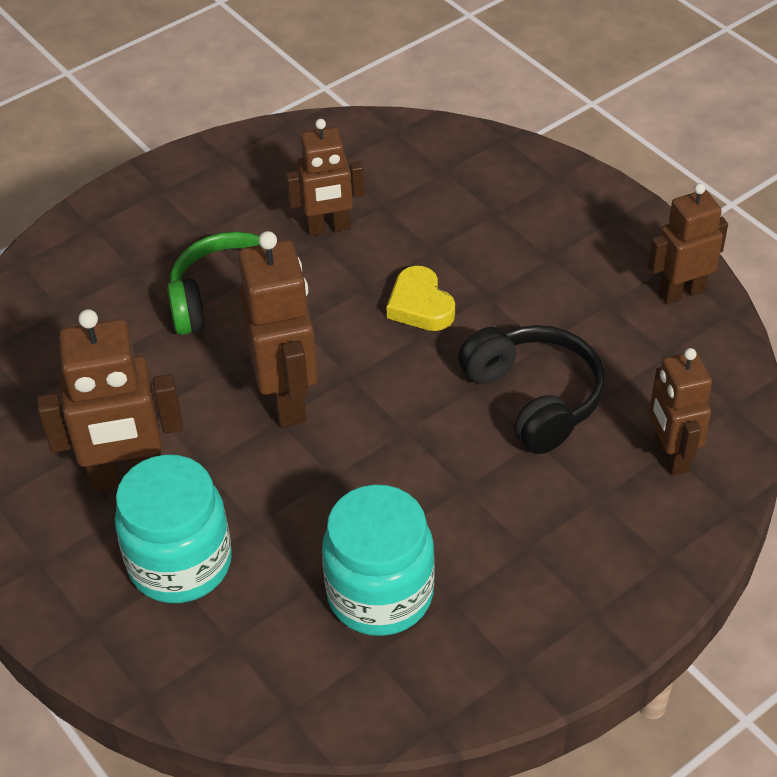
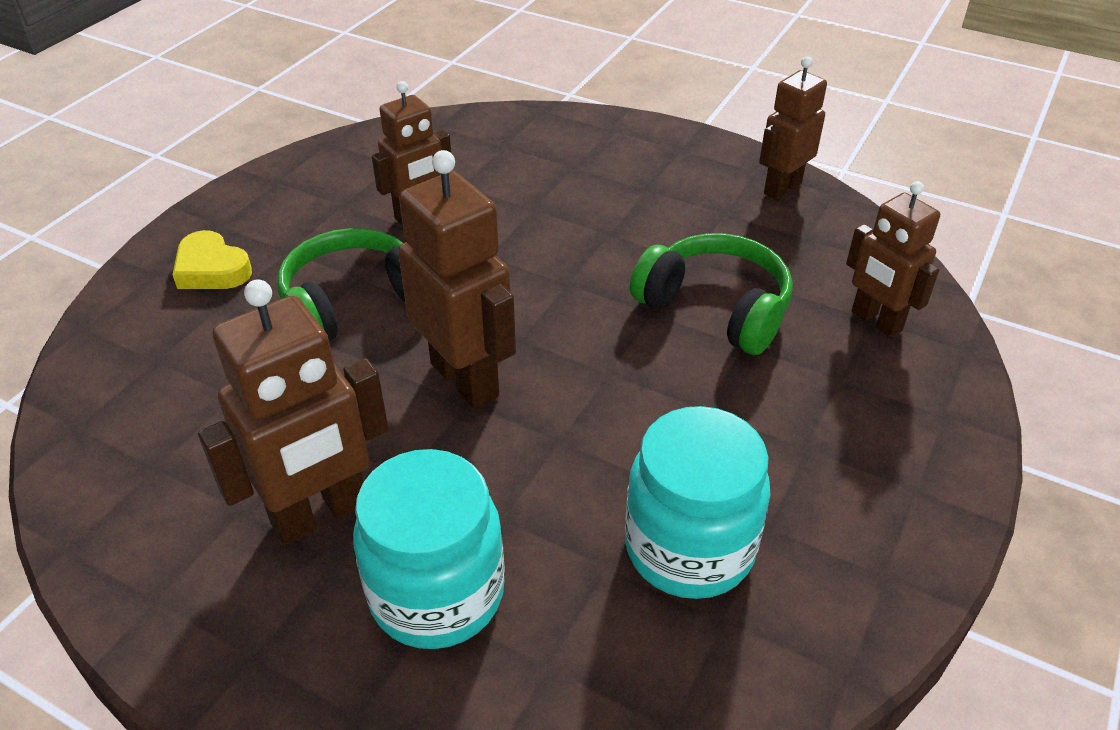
camera: 25 degrees left, 5 degrees down
yellow heart [387,266,455,331] -> yellow heart moved to [172,230,252,289]
black headphones [458,325,605,454] -> green headphones [630,233,793,355]

